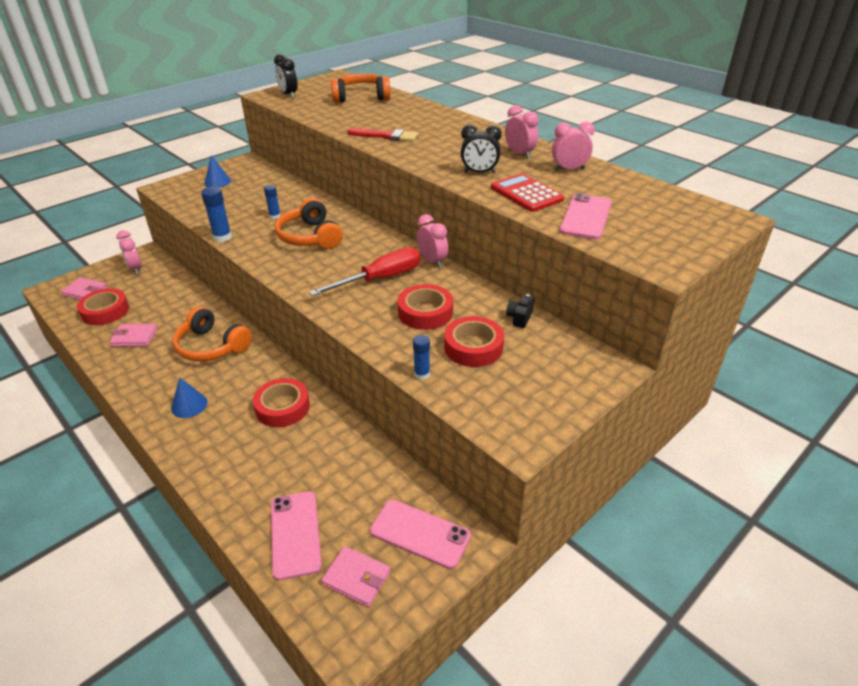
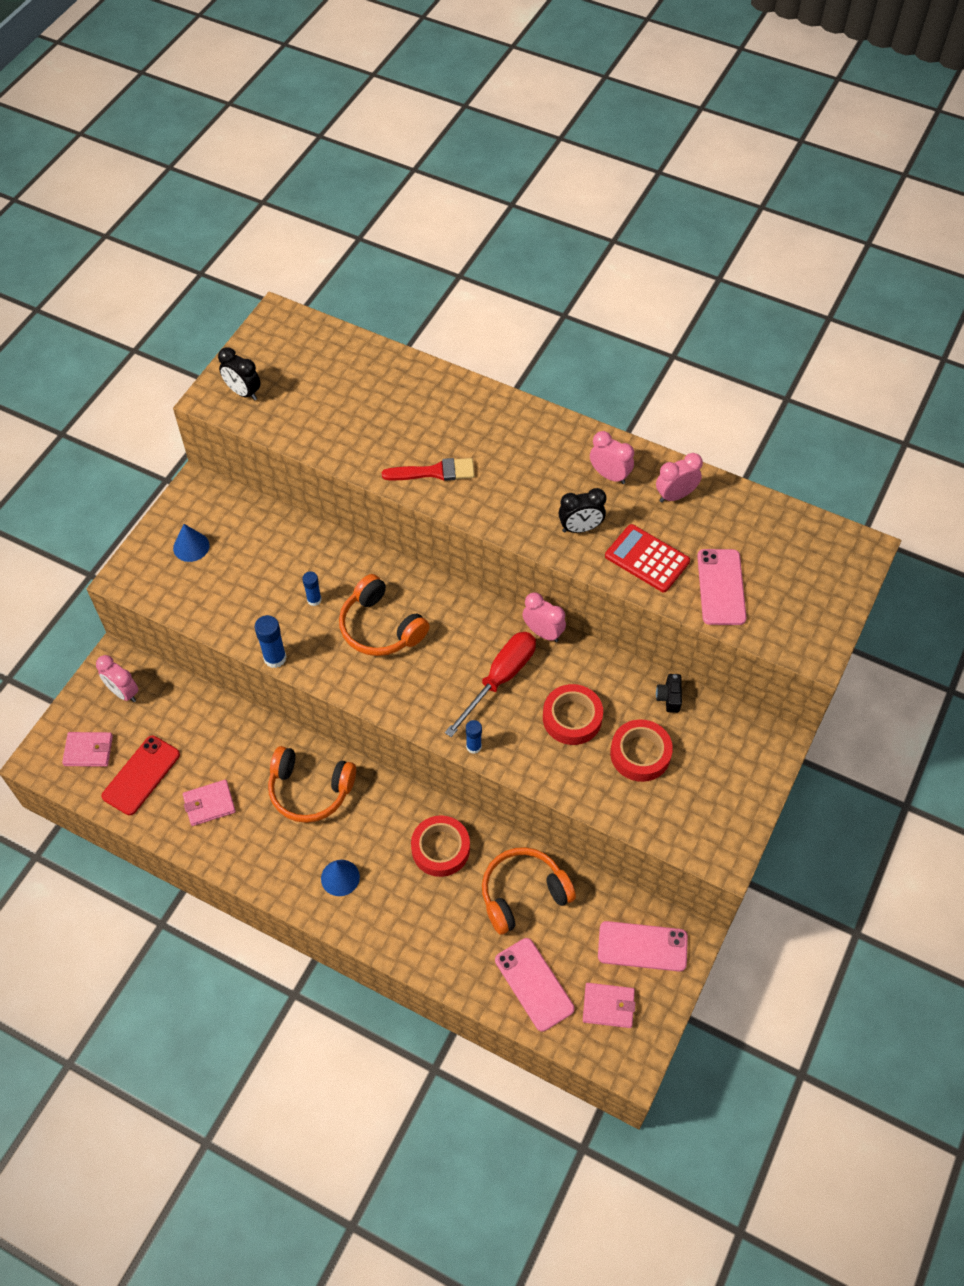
camera: 20 degrees left, 20 degrees up
red tape [77,288,129,325] -> red phone [101,736,180,815]
orange headphones [331,74,390,103] -> orange headphones moved to [482,847,576,935]
blue glue stick [413,335,430,380] -> blue glue stick moved to [466,720,482,754]

